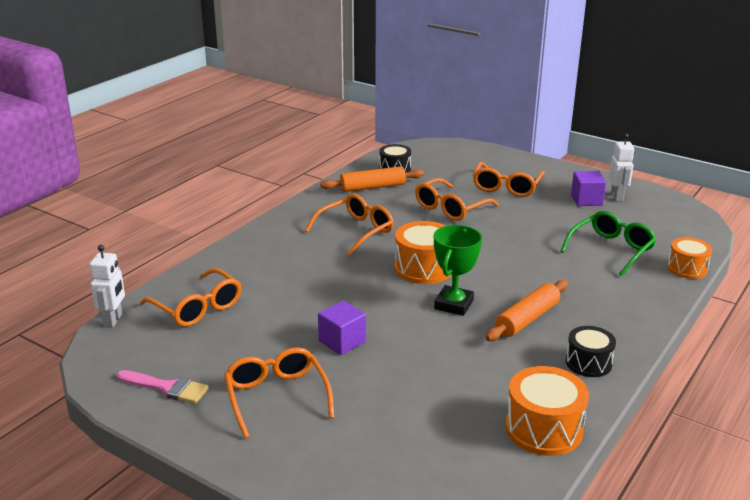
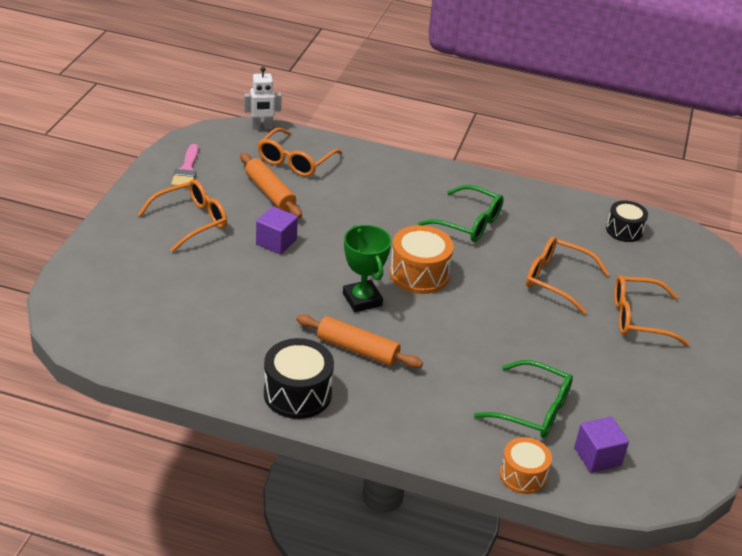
camera: 70 degrees right, 10 degrees up
orange glasses [305,194,394,255] -> green glasses [418,185,504,242]
orange rolling pin [320,166,424,192] -> orange rolling pin moved to [240,153,302,218]
green trophy [434,225,482,316] -> green trophy turned 60 degrees clockwise [343,225,392,312]
orange drum [505,366,589,456] -> none
black drum [566,326,616,377] -> black drum [264,338,334,419], size x1.52
purple cube [571,171,606,206] -> purple cube moved to [574,417,629,473]
white robot [609,134,634,201] -> none

